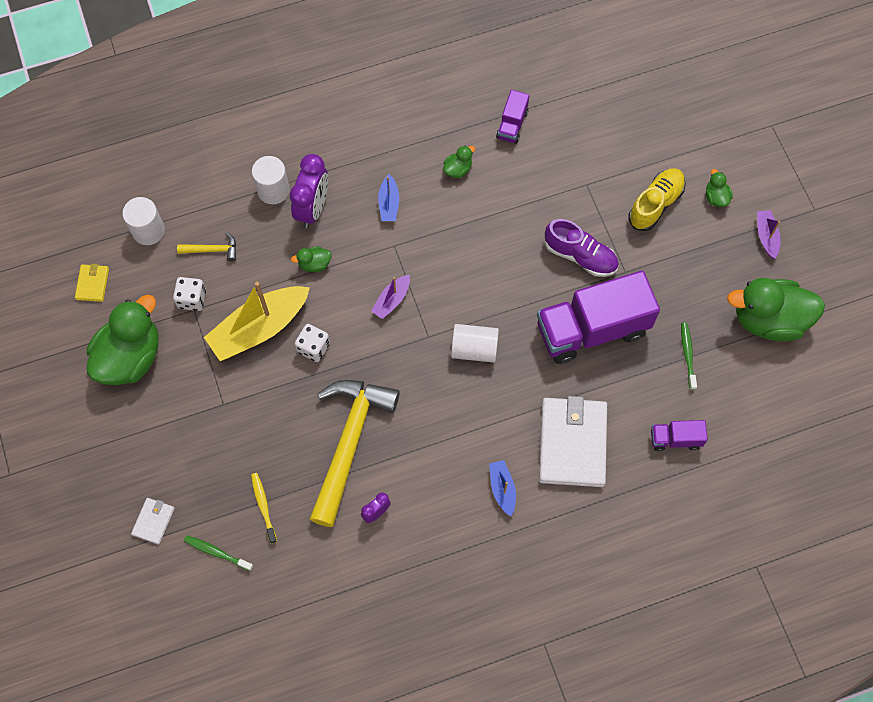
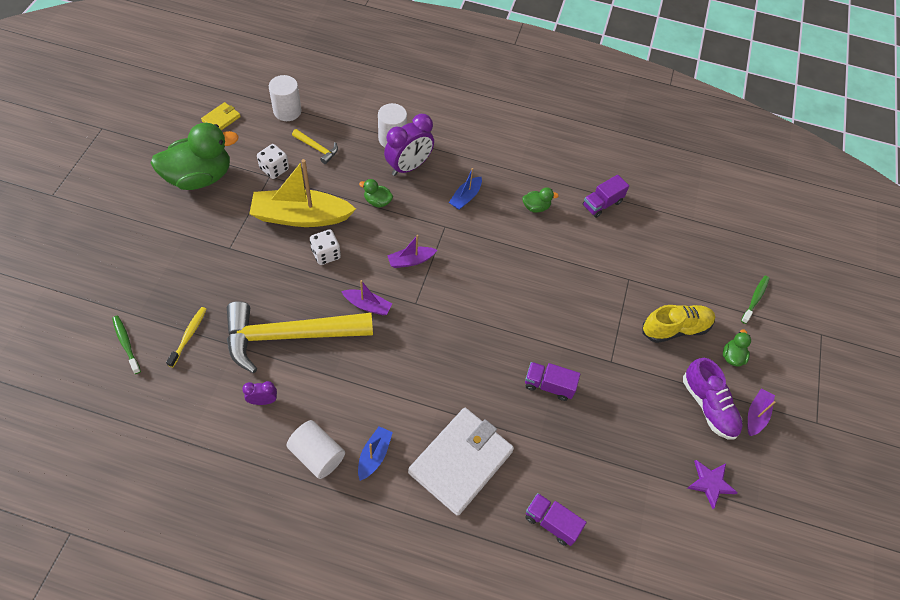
camera: 30 degrees right, 10 degrees down
white wallet [131,498,175,545] -> none
yellow hammer [310,380,400,527] -> yellow hammer turned 150 degrees counterclockwise [227,301,373,373]
white cylinder [451,324,499,363] -> white cylinder moved to [286,420,345,479]
purple truck [537,271,660,364] -> purple truck [525,362,580,401], size x0.46
purple shoe [545,219,619,277] -> purple shoe moved to [683,358,743,440]
green toothbrush [681,322,697,390] -> green toothbrush moved to [741,276,770,324]
green duck [727,278,825,341] -> purple star [687,460,738,509]
none -> purple boat [341,280,392,315]

